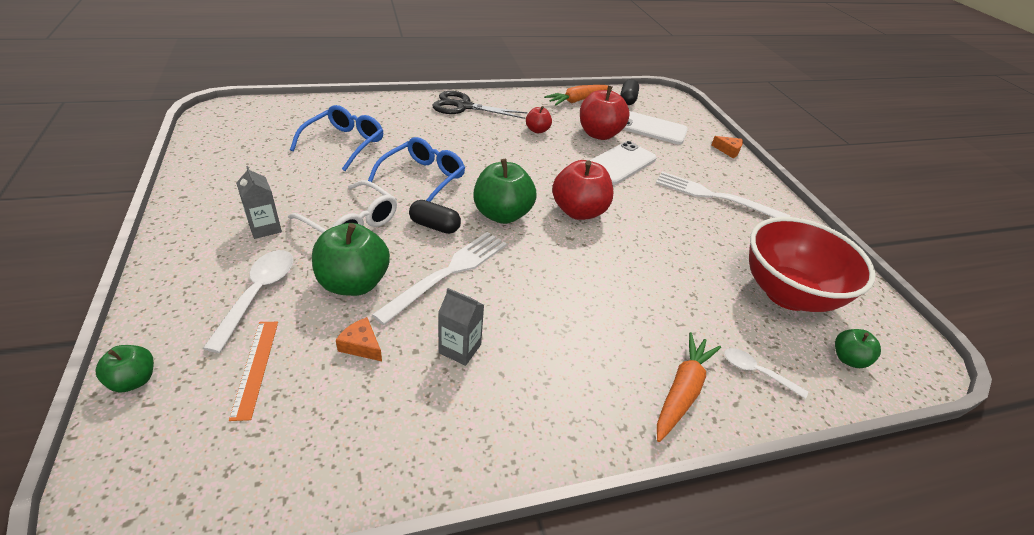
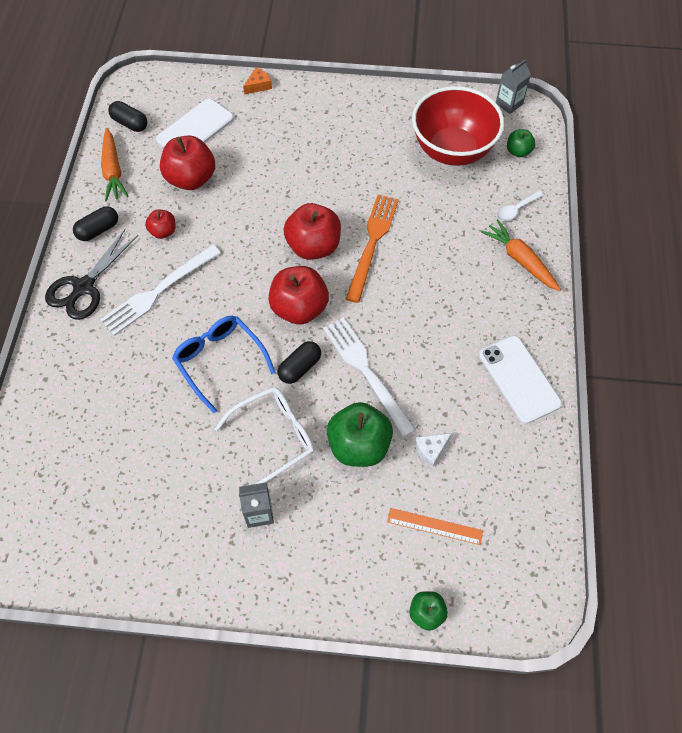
camera: 65 degrees left, 20 degrees up
white spoon [203,250,293,353] -> none
blue glasses [290,105,383,171] -> none
orange cheese [336,317,382,361] -> white cheese [414,433,452,468]
grey carton [438,288,484,366] -> grey carton moved to [496,59,531,114]
green apple [473,159,537,224] -> red apple [268,266,329,325]
white phone [590,141,657,185] -> white phone moved to [479,335,562,424]
white fork [656,172,790,218] -> white fork moved to [100,245,221,336]
none -> black capsule [73,206,118,241]
none -> orange fork [346,195,399,303]

